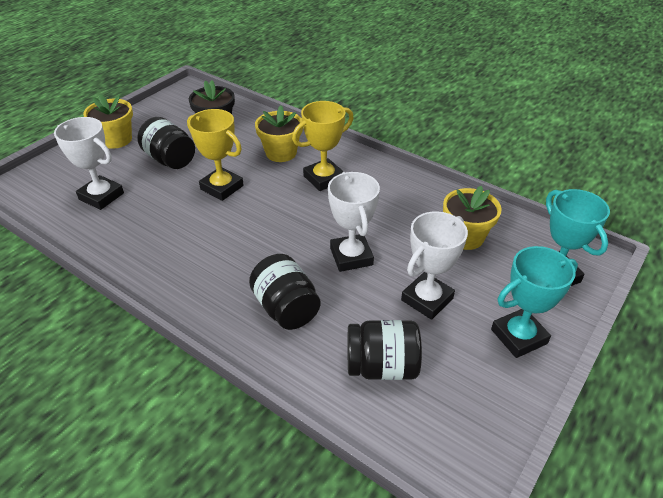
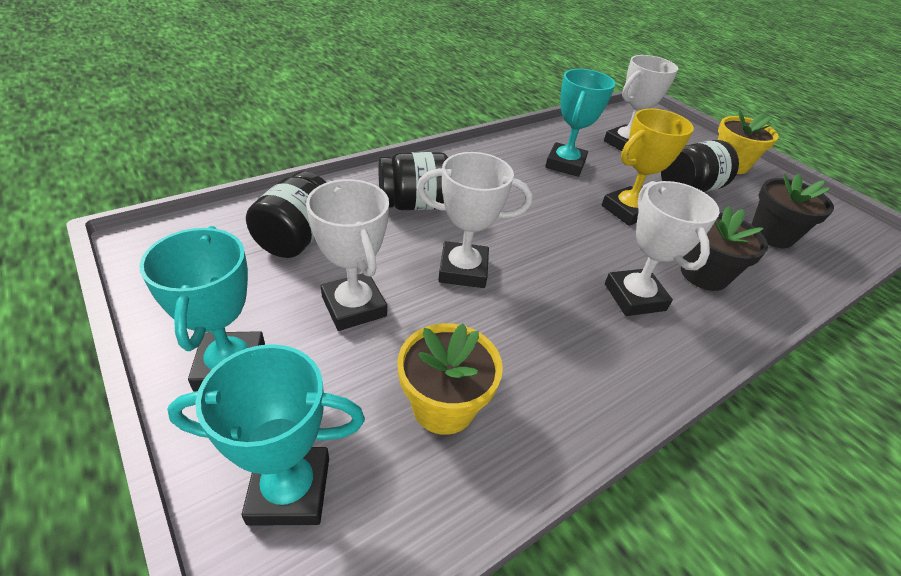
camera: 105 degrees right, 0 degrees up
yellow flower pot [255,105,303,162] -> black flower pot [681,206,768,291]
yellow trophy [292,101,354,191] -> white trophy [605,181,720,316]
none -> turquoise trophy [545,69,615,177]

